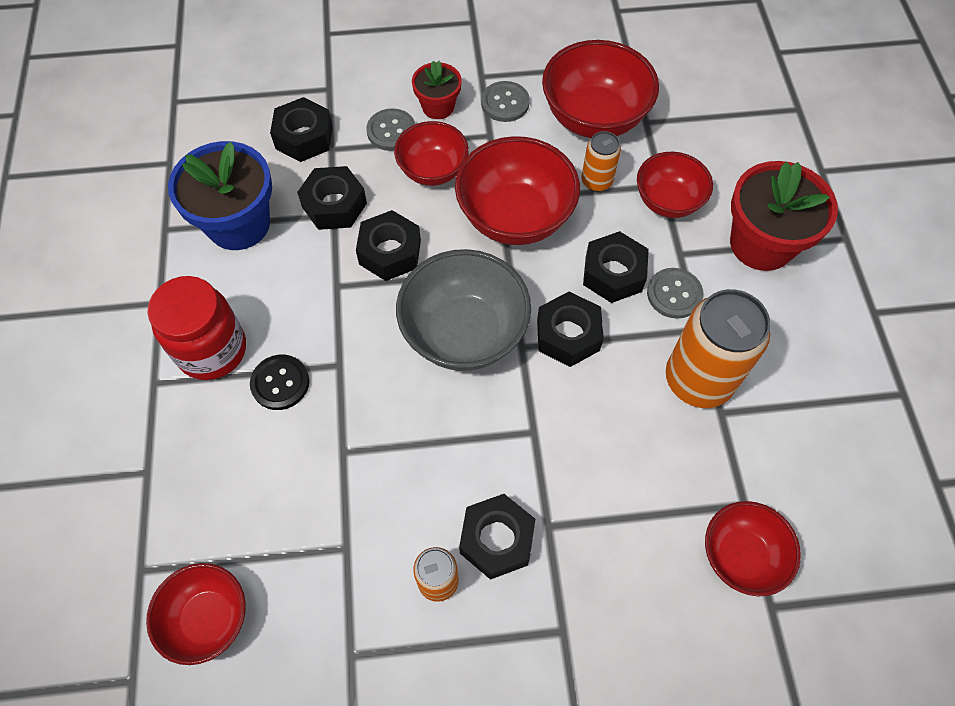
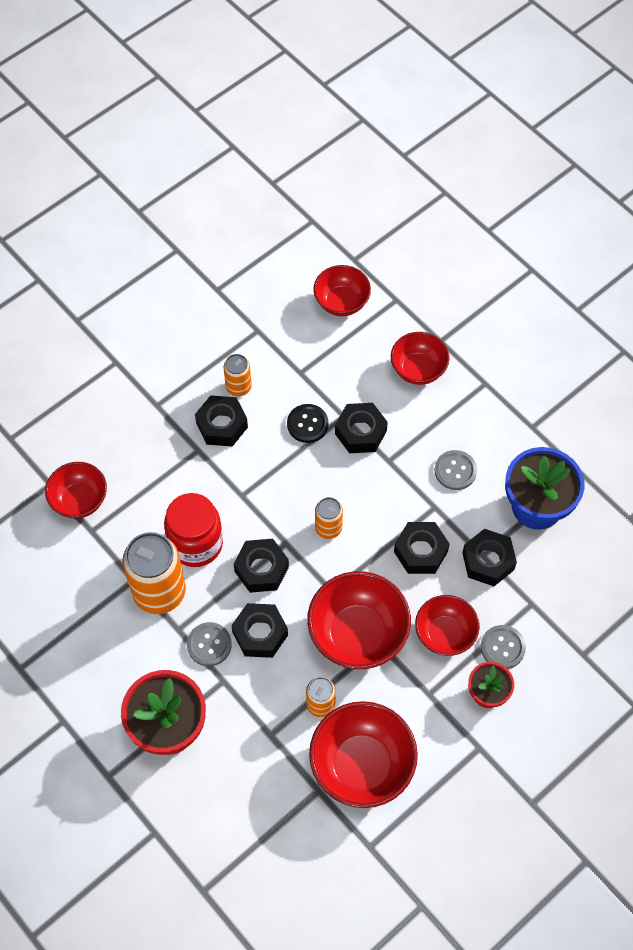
camera: 145 degrees right, 0 degrees up
red jar [147,276,246,380] -> red jar moved to [164,493,223,567]
black button [250,355,309,410] -> black button moved to [287,404,328,443]
black nut [270,97,333,162] -> black nut moved to [335,403,388,453]
grey bowl [396,249,531,371] -> orange can [315,497,343,539]
grey button [481,81,530,122] -> grey button moved to [435,450,477,490]
red bowl [637,152,713,218] -> red bowl moved to [391,332,450,385]

